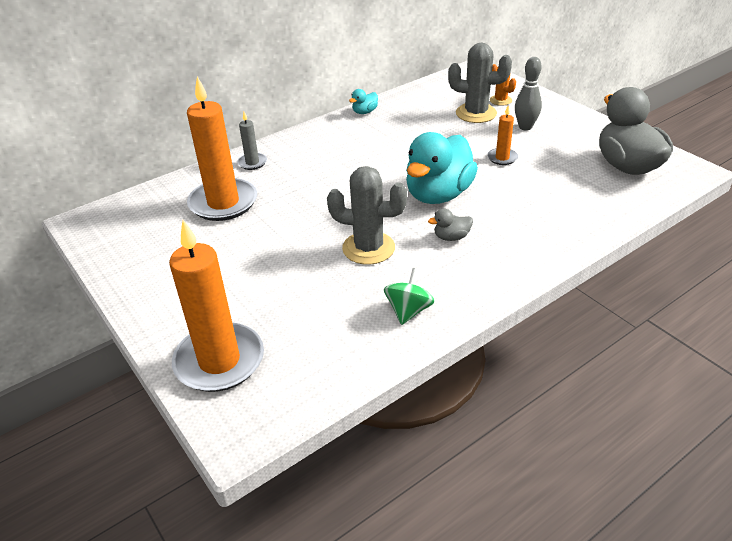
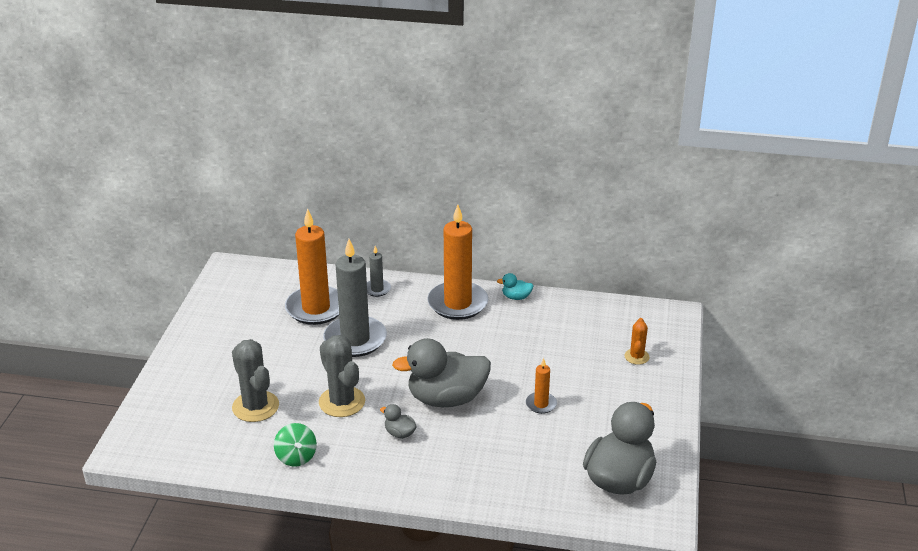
camera: 45 degrees right, 5 degrees down
orange candle [169,220,264,392] -> orange candle moved to [427,205,488,320]
green spinning top [384,268,434,325] -> green spinning top turned 90 degrees clockwise [274,423,317,467]
turquoise duck [406,132,478,204] -> grey duck [392,338,491,407]
grey cactus [448,43,512,123] -> grey cactus moved to [232,339,279,422]
grey bowling pin [515,57,542,131] -> none
none -> grey candle [323,239,387,357]

